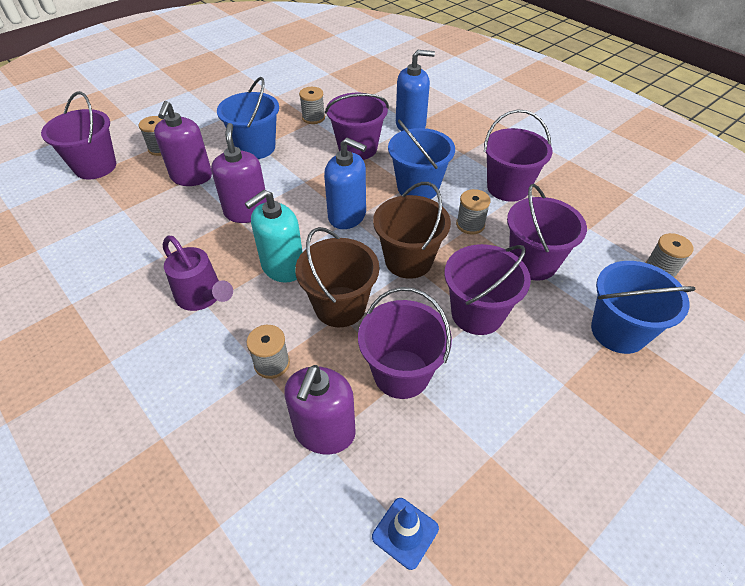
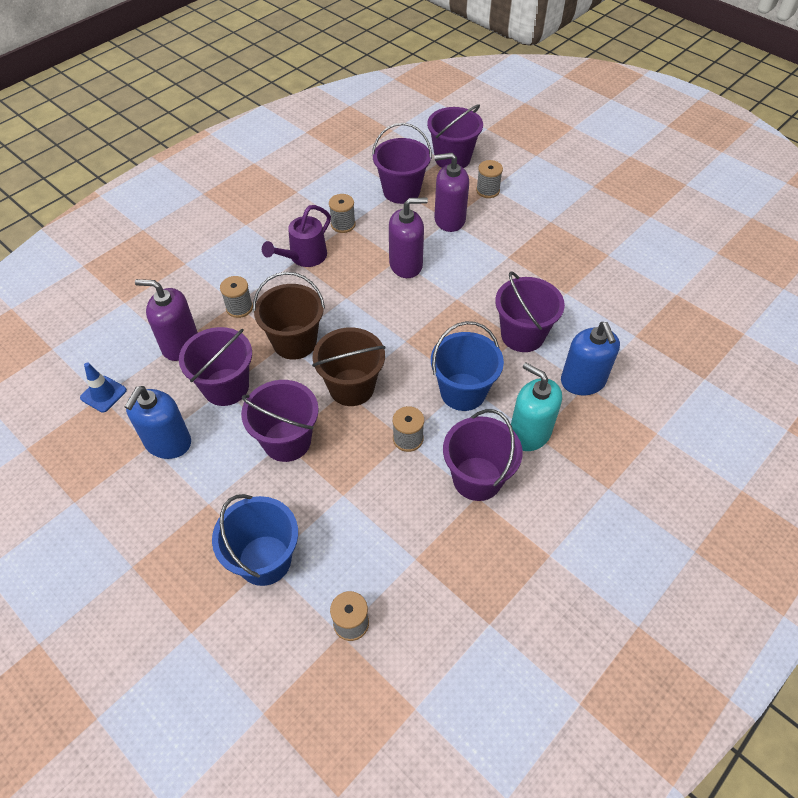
camera: 85 degrees right, 5 degrees up
blue bucket [217,77,279,159] -> none
turquoise soap dispenser [245,190,303,283] -> turquoise soap dispenser moved to [511,363,562,451]
grey spool [299,87,325,124] -> grey spool moved to [329,194,355,233]
blue soap dispenser [324,138,367,229] -> blue soap dispenser moved to [125,386,191,459]
purple bucket [507,184,587,281] -> purple bucket moved to [372,123,432,204]

